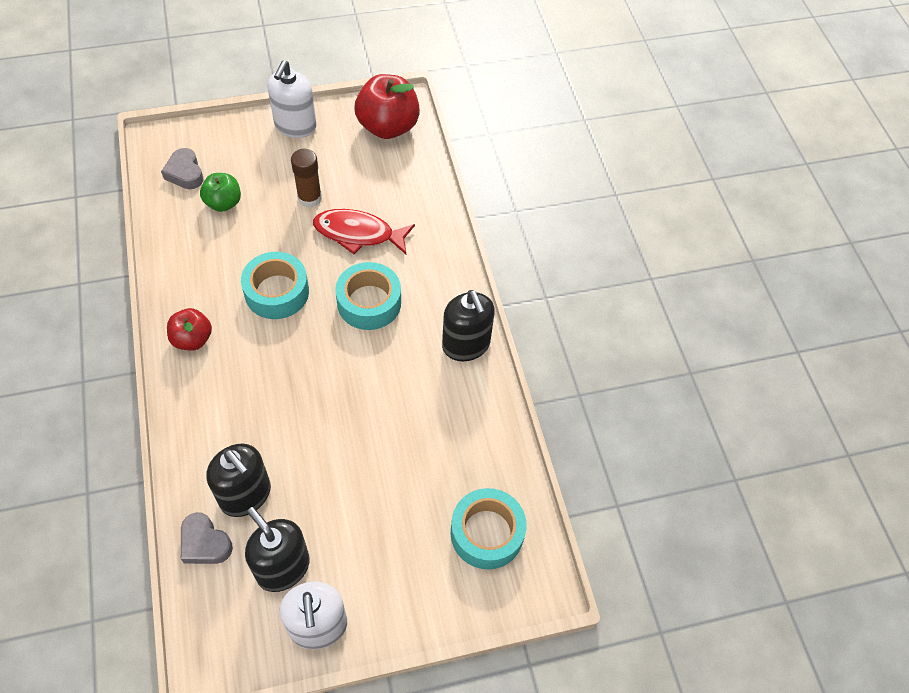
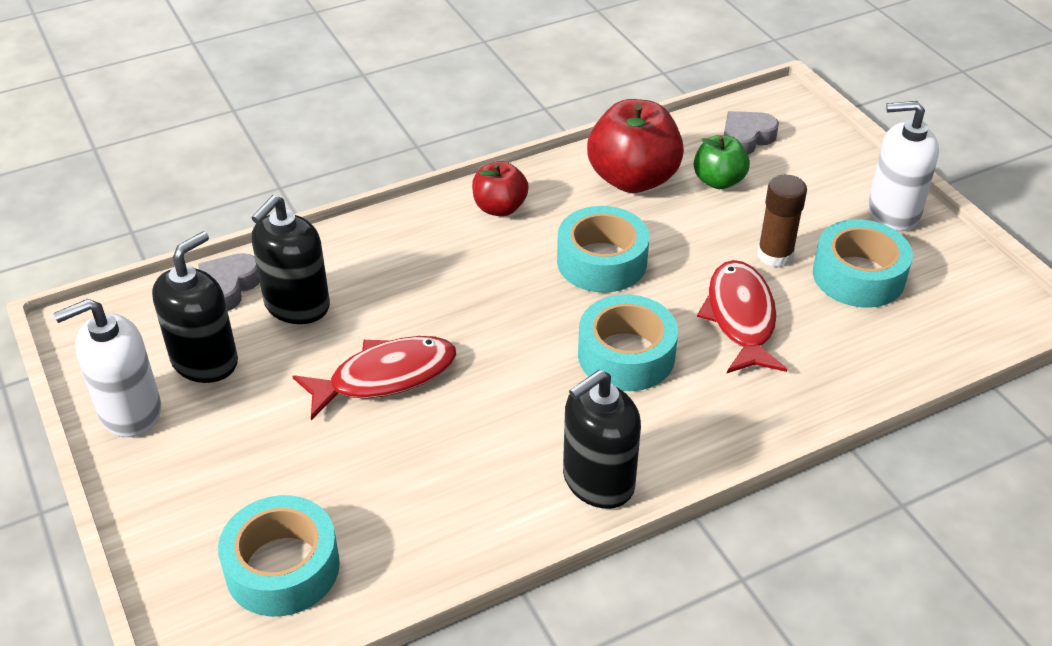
camera: 80 degrees right, 15 degrees down
red apple [355,74,420,139] -> red apple moved to [587,99,684,193]
none -> red fish [293,336,456,420]
none -> turquoise tape [813,219,913,308]

